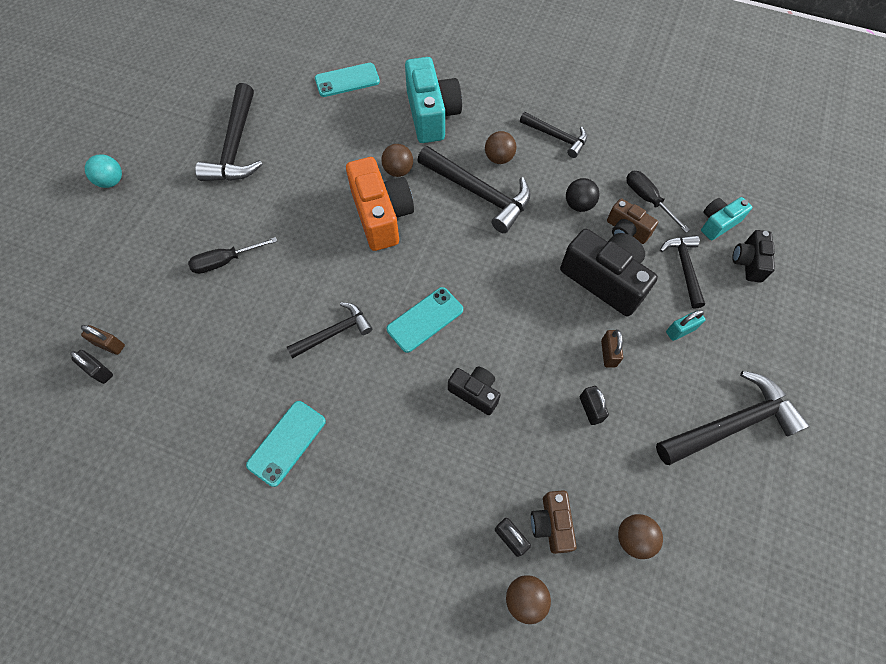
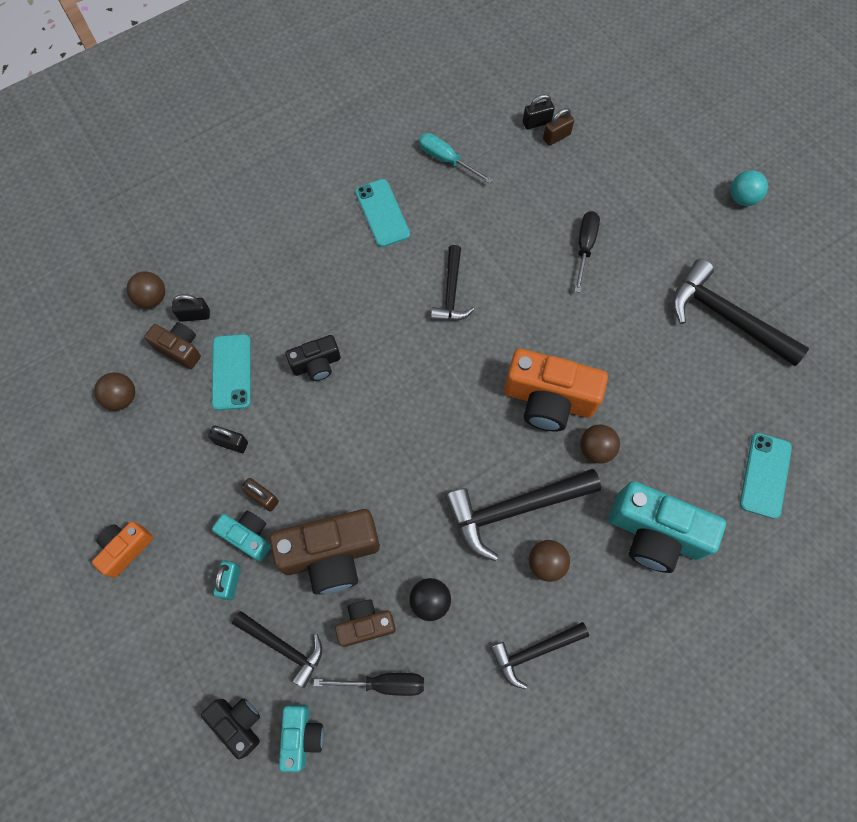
camera: 125 degrees right, 5 degrees up
turquoise phone [387,287,463,353] -> turquoise phone moved to [212,334,251,410]
black camera [560,229,658,316] -> brown camera [270,509,380,595]
black hammer [656,371,809,465] -> orange camera [92,521,153,578]
none -> turquoise camera [212,511,271,562]
none -> turquoise screwdriver [419,133,493,184]

